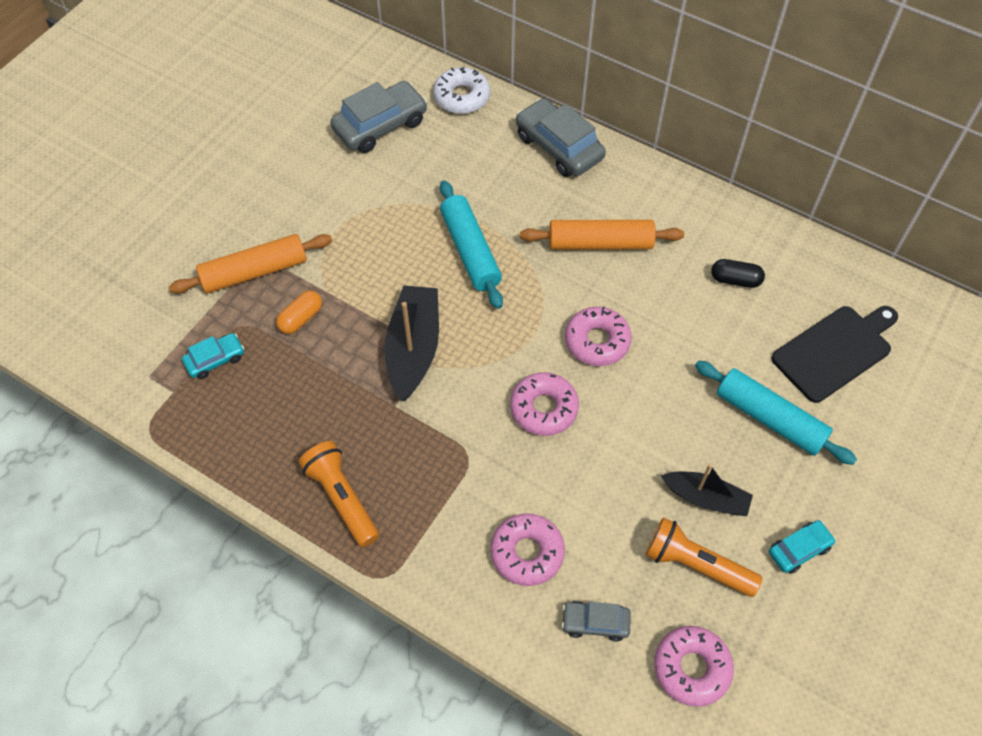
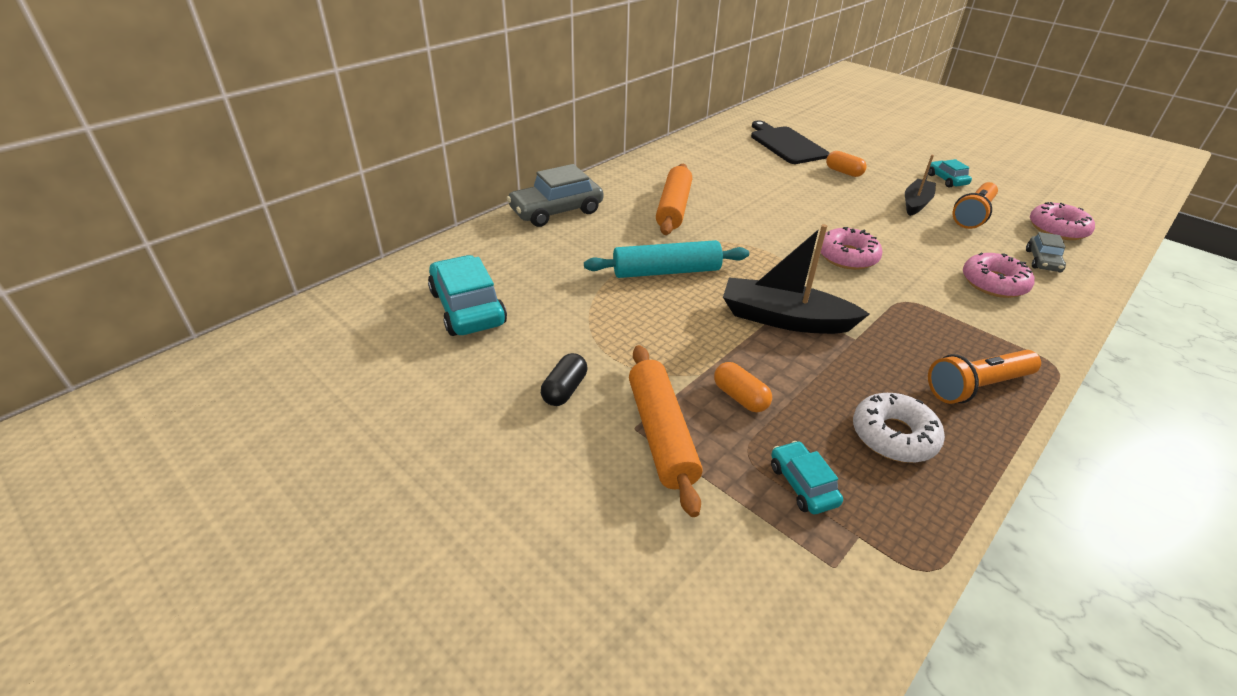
camera: 80 degrees left, 20 degrees down
grey car [330,81,428,153] -> turquoise car [428,255,507,336]
white donut [433,67,490,114] -> white donut moved to [853,393,945,463]
pink donut [565,307,632,366] -> none
turquoise rolling pin [695,360,857,465] -> orange capsule [826,151,867,177]
black capsule [711,259,765,288] -> black capsule moved to [541,353,587,406]

